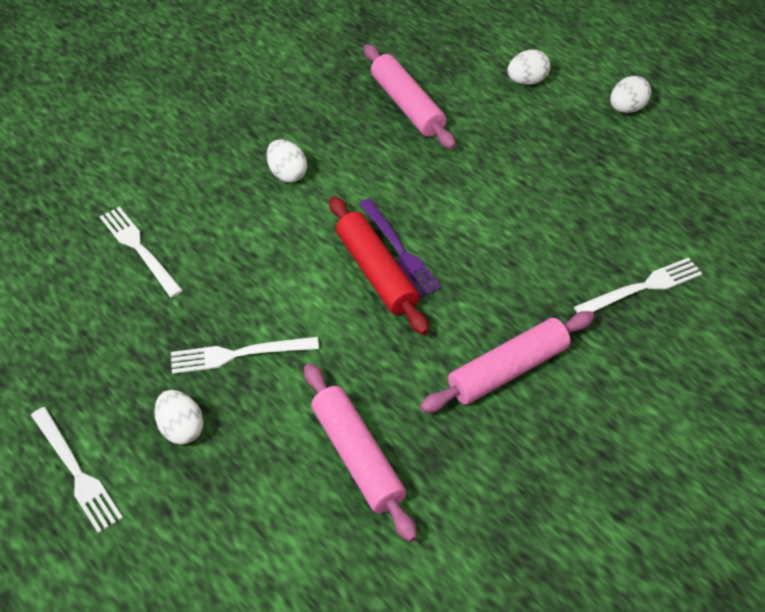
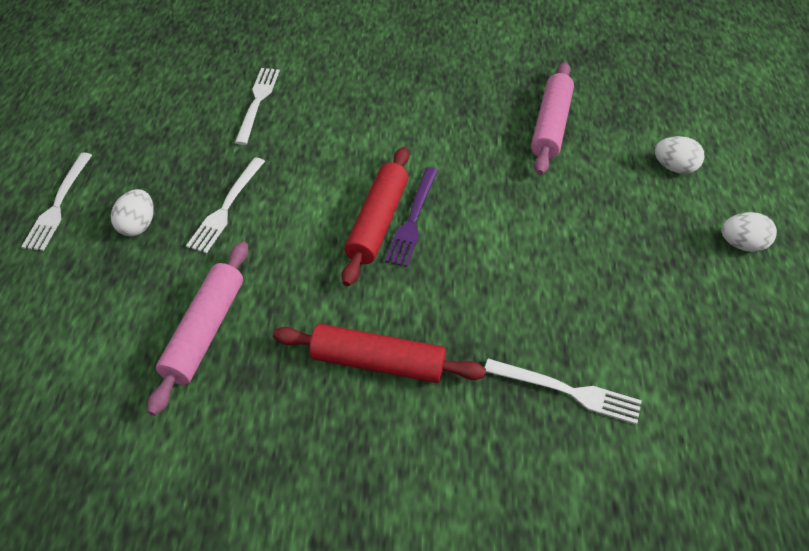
camera: 45 degrees right, 0 degrees up
white fork [171,337,319,374] -> white fork turned 105 degrees counterclockwise [186,157,265,253]
white egg [267,140,307,183] -> none
pink rolling pin [420,311,594,413] -> red rolling pin [273,324,486,383]

